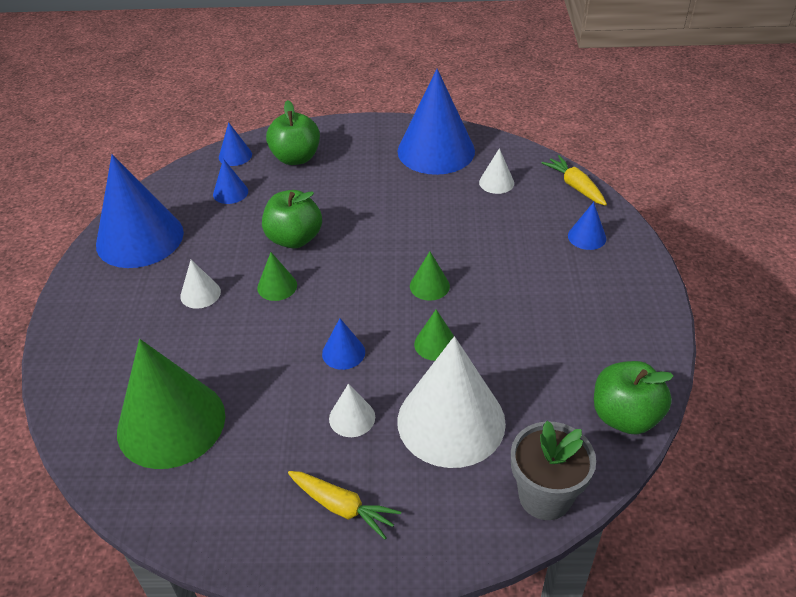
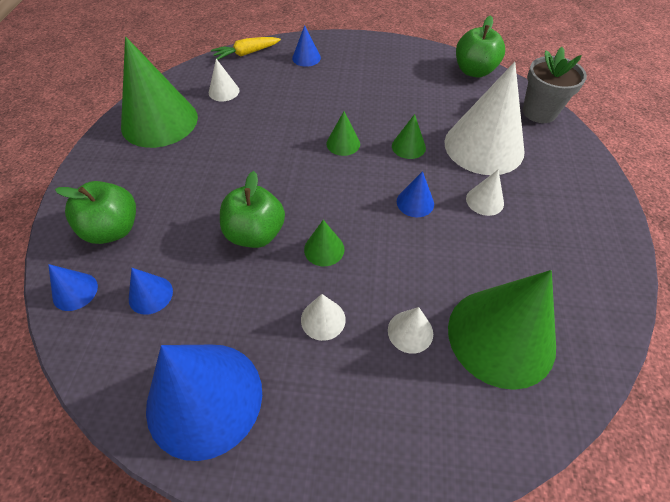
camera: 85 degrees left, 10 degrees up
yellow carrot [288,471,401,540] -> none
blue cone [397,69,475,175] -> green cone [121,36,198,148]
none -> white cone [388,307,433,354]

